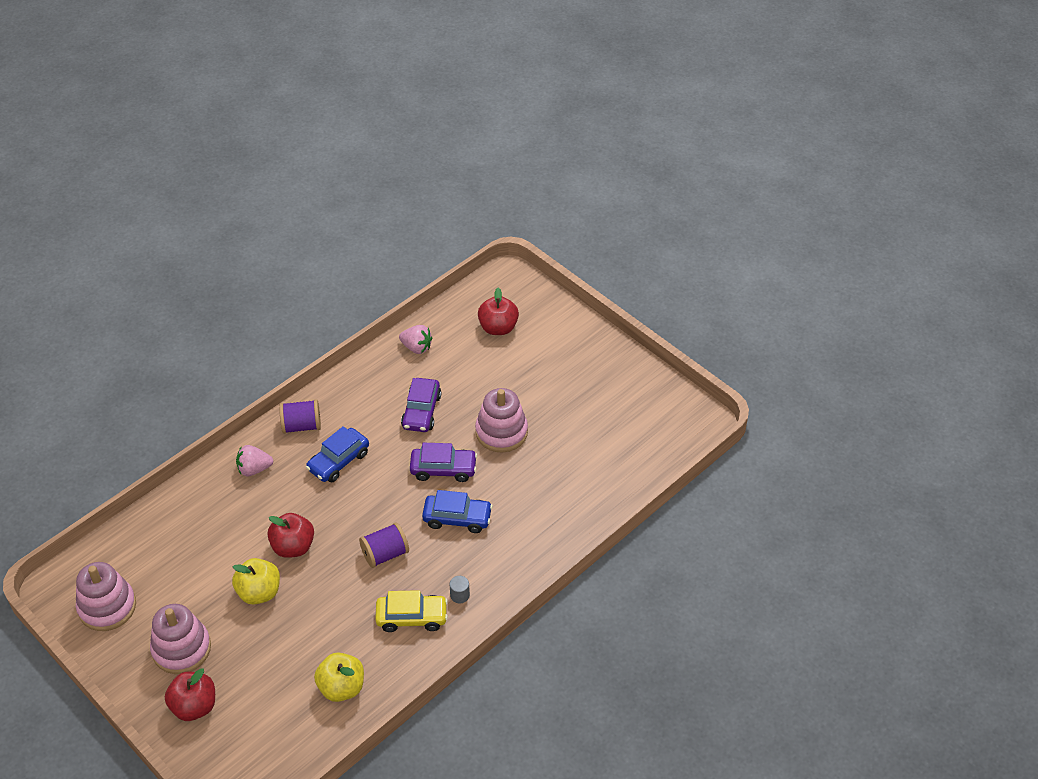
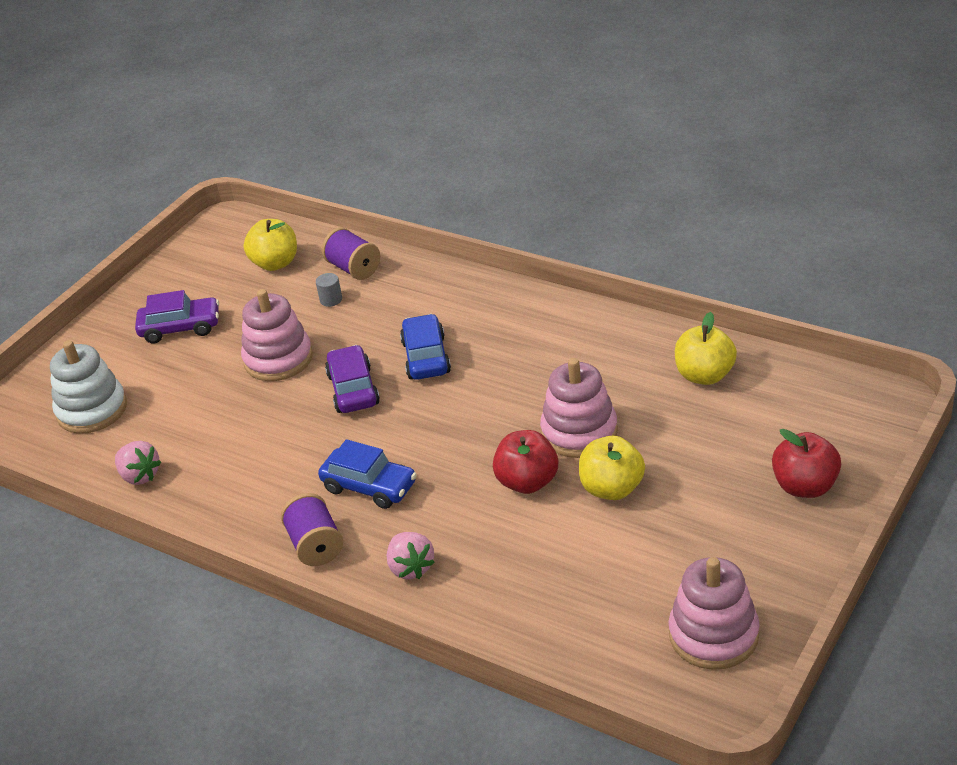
camera: 100 degrees left, 10 degrees down
pink stacking toy [150,604,211,674] -> pink stacking toy moved to [540,358,618,458]
purple spool [359,522,409,568] -> purple spool moved to [322,228,380,280]
yellow car [375,590,448,632] -> none
pink strawberry [399,325,432,354] -> pink strawberry turned 120 degrees clockwise [115,441,161,485]
purple car [401,378,441,432] -> purple car moved to [135,290,219,343]
grey cylinder [450,576,470,603] -> grey cylinder moved to [316,273,342,307]
red apple [478,288,519,335] -> white stacking toy [50,340,127,434]
none -> yellow apple [244,219,297,271]

